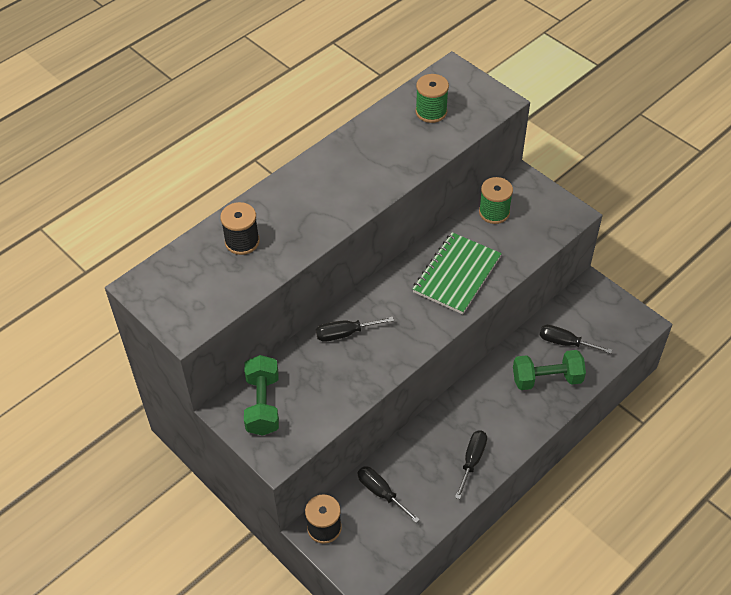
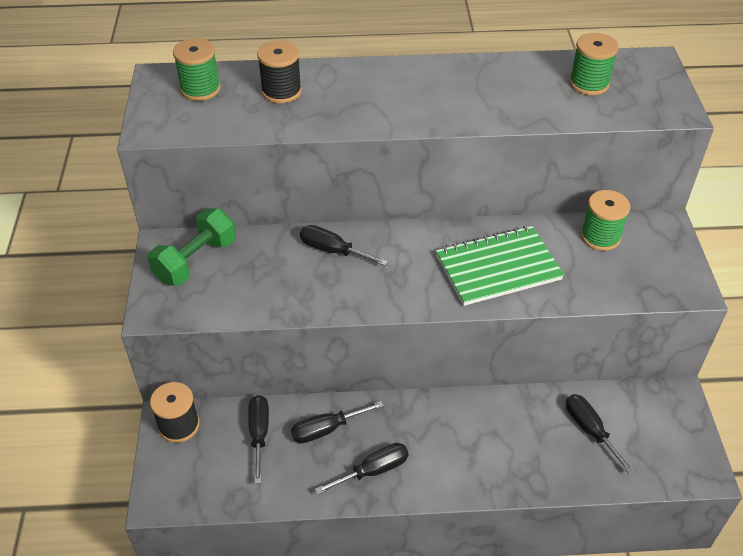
camera: 40 degrees right, 5 degrees down
green dumbbell [513,350,586,390] -> none
none -> green spool [173,38,221,101]
none -> black screwdriver [291,401,384,443]

